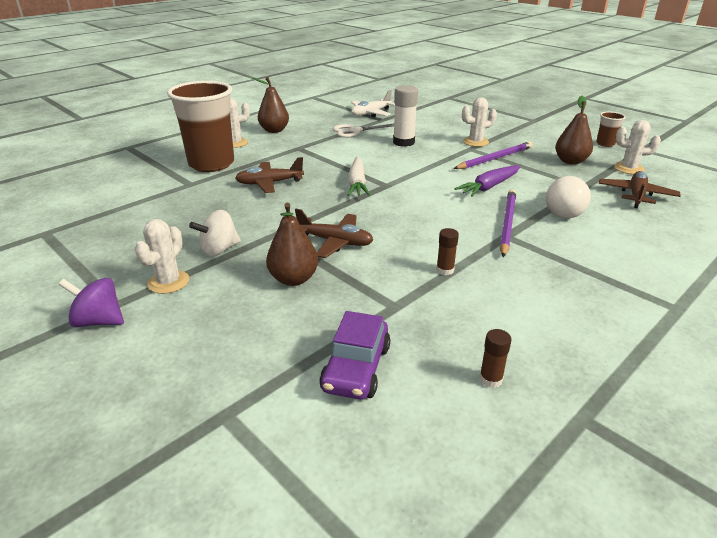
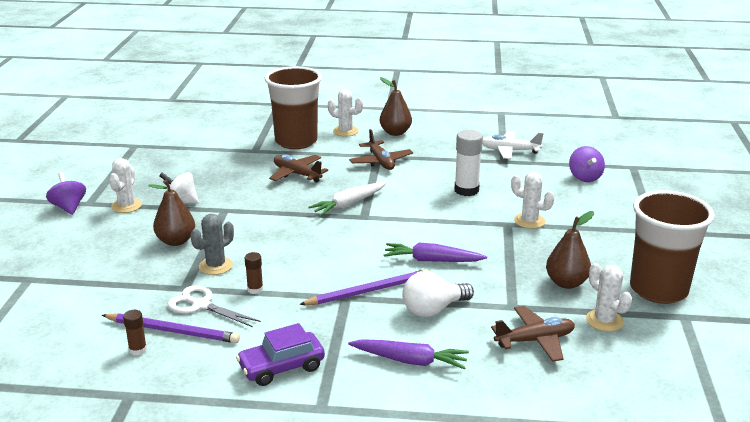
camera: 50 degrees right, 5 degrees down
white cactus [135,219,189,294] -> white cactus turned 60 degrees counterclockwise [109,158,142,213]
brown plane [295,209,373,258] -> brown plane moved to [349,129,413,170]
purple car [319,311,390,400] -> purple car moved to [236,323,325,386]
white scissors [333,124,394,138] -> white scissors moved to [168,285,261,327]
purple pencil [454,142,533,169] -> purple pencil moved to [102,313,240,343]
brown cup [596,112,626,147] -> brown cup [630,190,715,304], size x2.34
none -> grey cactus [190,214,234,275]
none -> purple carrot [348,339,469,370]
none -> purple spinning top [569,146,605,182]

